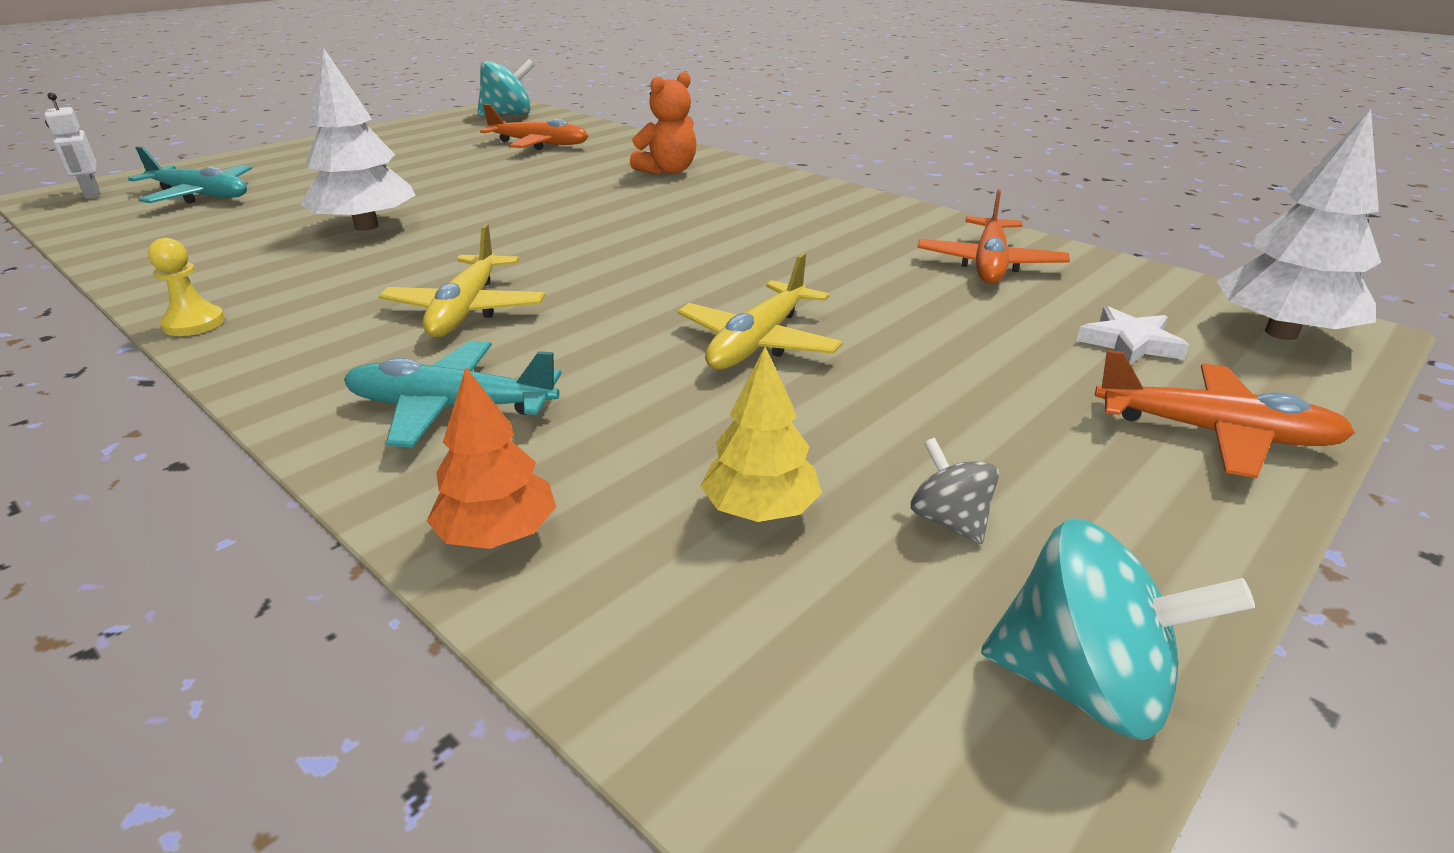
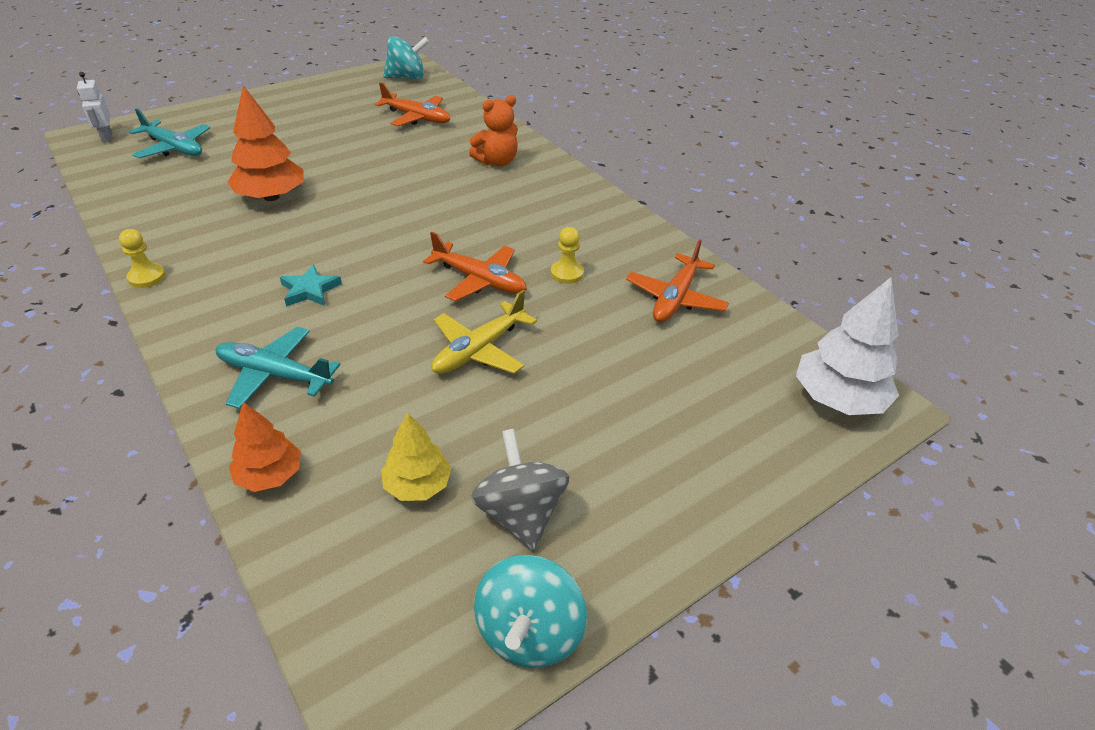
camera: 10 degrees right, 10 degrees up
white tree [300,48,416,231] -> orange tree [227,85,304,201]
yellow plane [379,224,546,337] -> turquoise star [280,264,342,307]
grey spinning top [911,438,999,544] -> grey spinning top [471,429,569,551], size x1.79
turquoise spinning top [981,518,1255,740] -> turquoise spinning top turned 75 degrees clockwise [474,555,587,668]
white star [1076,306,1189,365] -> none
orange plane [1095,350,1355,478] -> orange plane moved to [423,232,527,302]
none -> yellow pawn [551,227,584,284]

